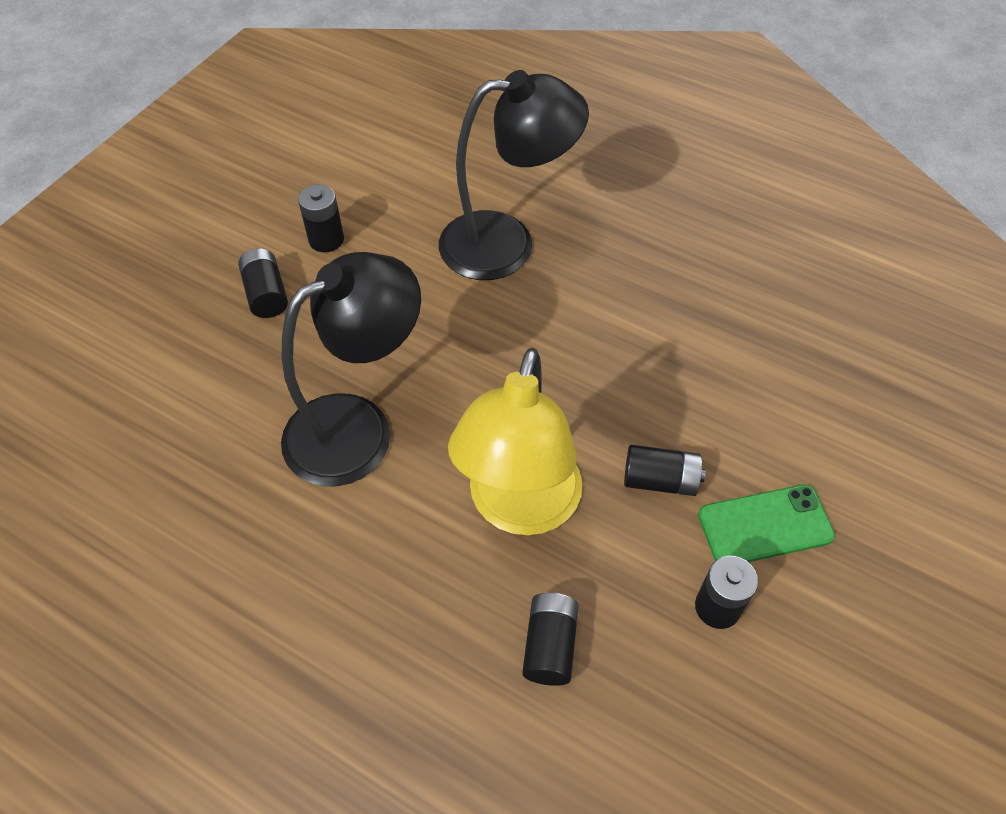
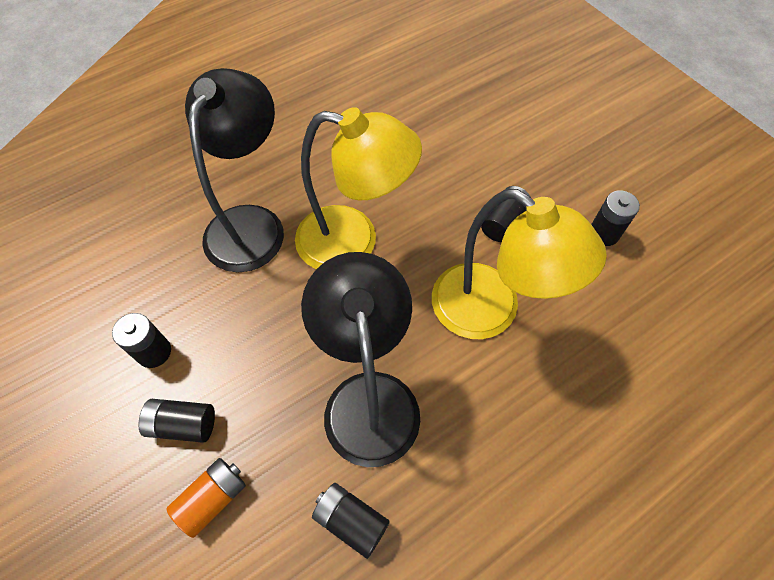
camera: 65 degrees left, 5 degrees up
black battery [522,593,579,686] -> black battery moved to [312,483,390,559]
green phone [698,484,835,562] -> none
none -> orange battery [166,458,246,538]
none -> yellow lamp [295,107,422,269]

